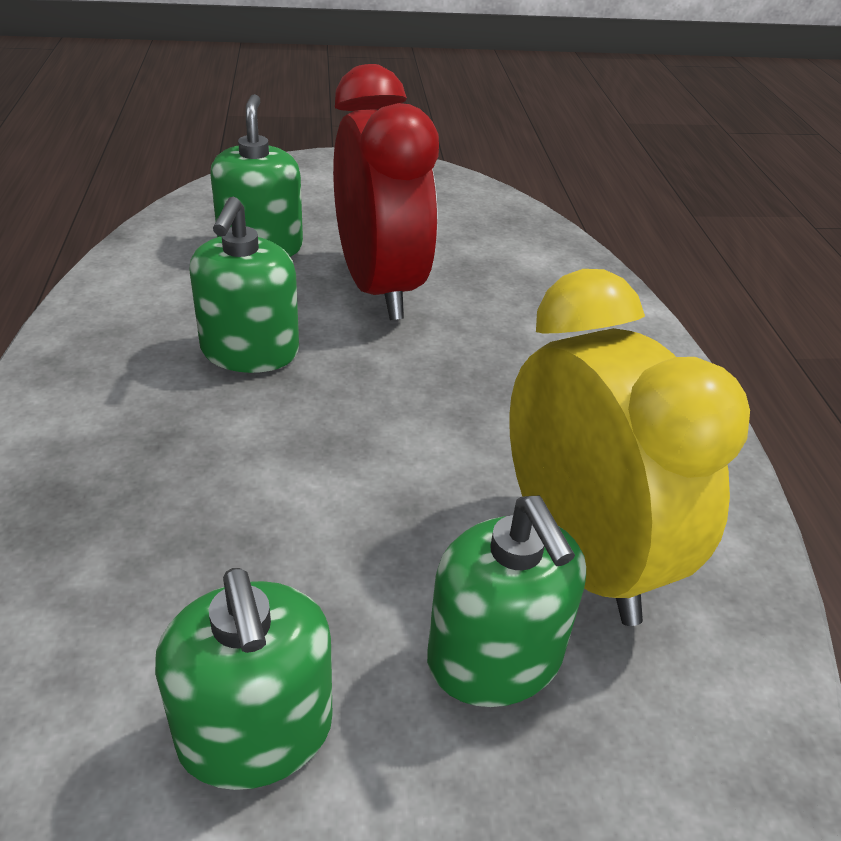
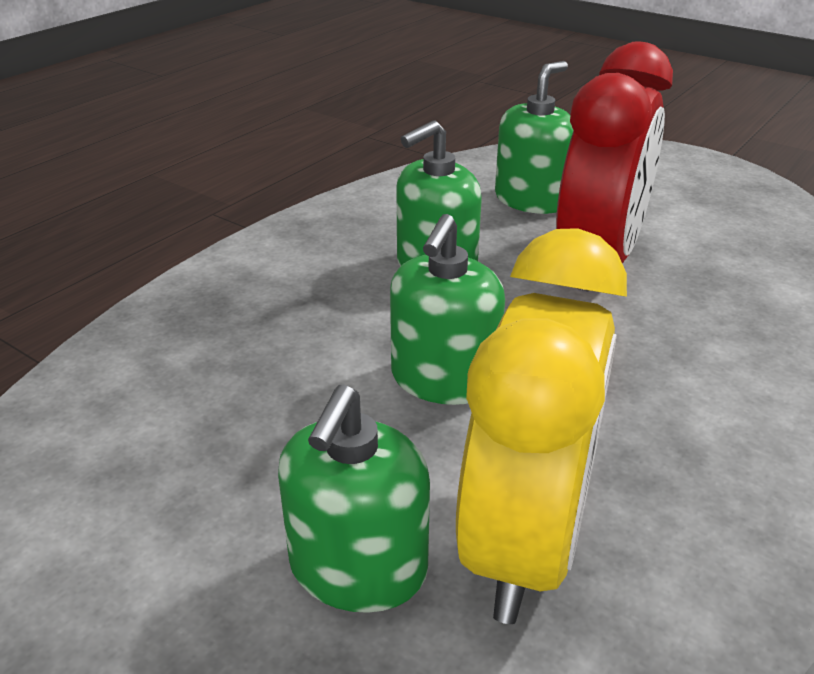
camera: 45 degrees right, 5 degrees down
green soap dispenser [155,568,332,790] -> green soap dispenser moved to [390,214,505,405]

